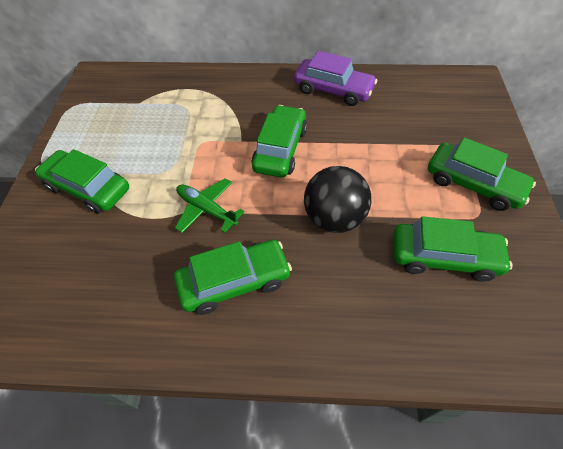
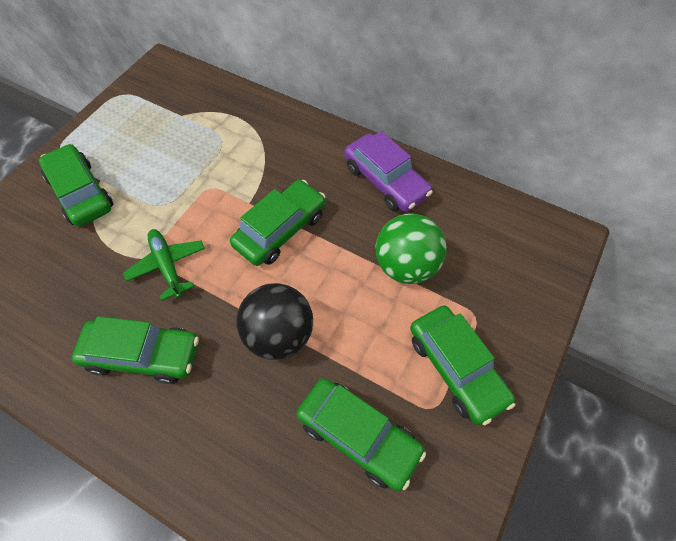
camera: 25 degrees right, 5 degrees up
none -> green ball [375,213,447,284]

